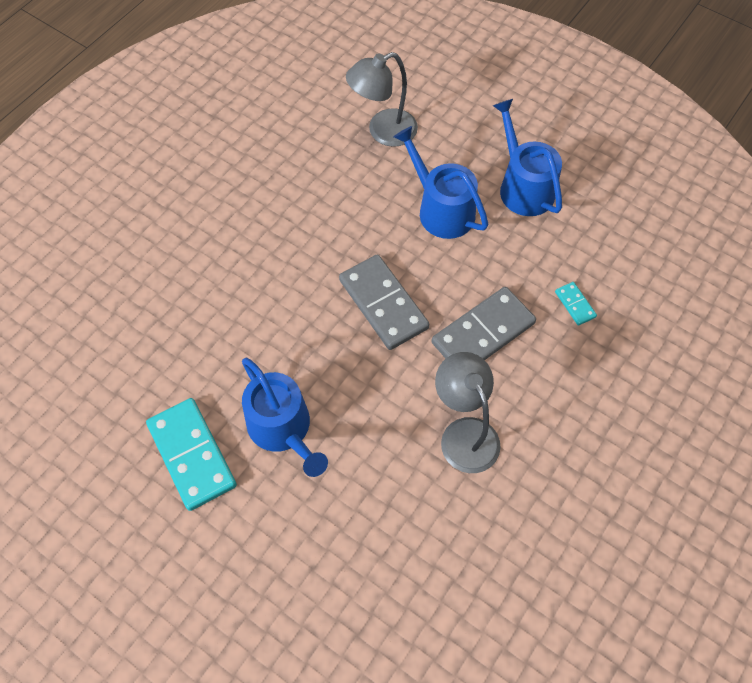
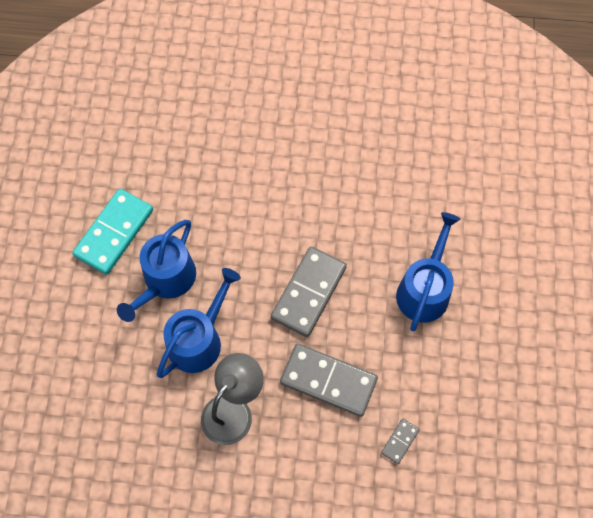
camera: 60 degrees right, 5 degrees up
grey lamp [346,52,418,147] -> none
blue watering can [493,99,562,216] -> blue watering can moved to [156,268,241,378]
turquoise domino [555,282,597,326] -> grey domino [381,418,420,464]

